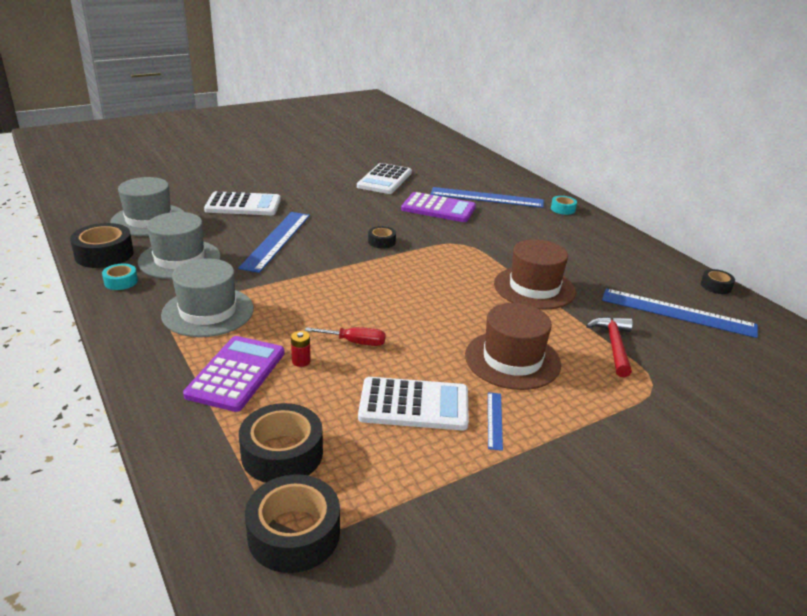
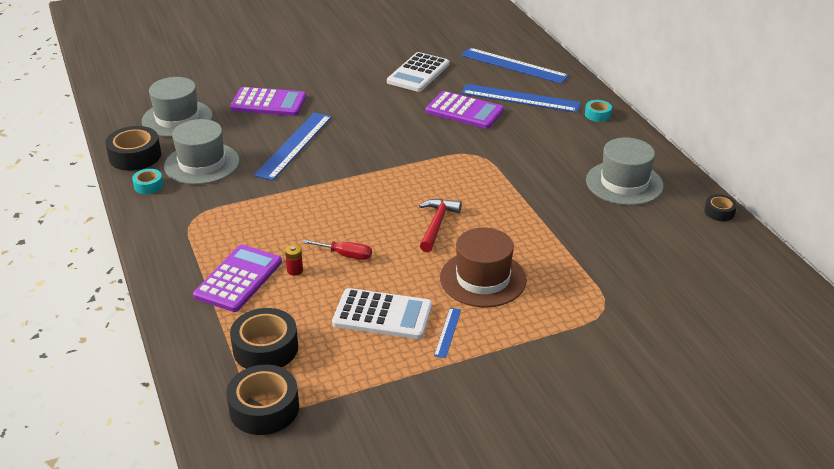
camera: 10 degrees right, 5 degrees up
grey hat [161,258,254,337] -> grey hat moved to [586,138,664,205]
white calculator [204,191,281,215] -> purple calculator [230,87,306,116]
black tape [368,226,396,249] -> none
brown hat [494,239,576,309] -> none
red hammer [586,317,633,377] -> red hammer moved to [419,199,462,252]
blue ruler [602,288,758,338] -> blue ruler moved to [461,48,569,84]

